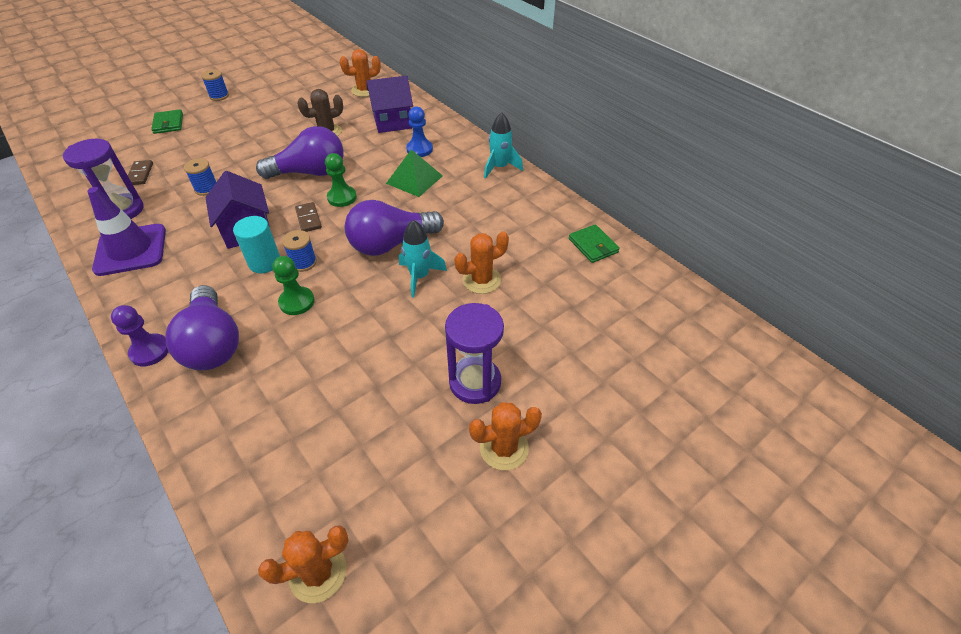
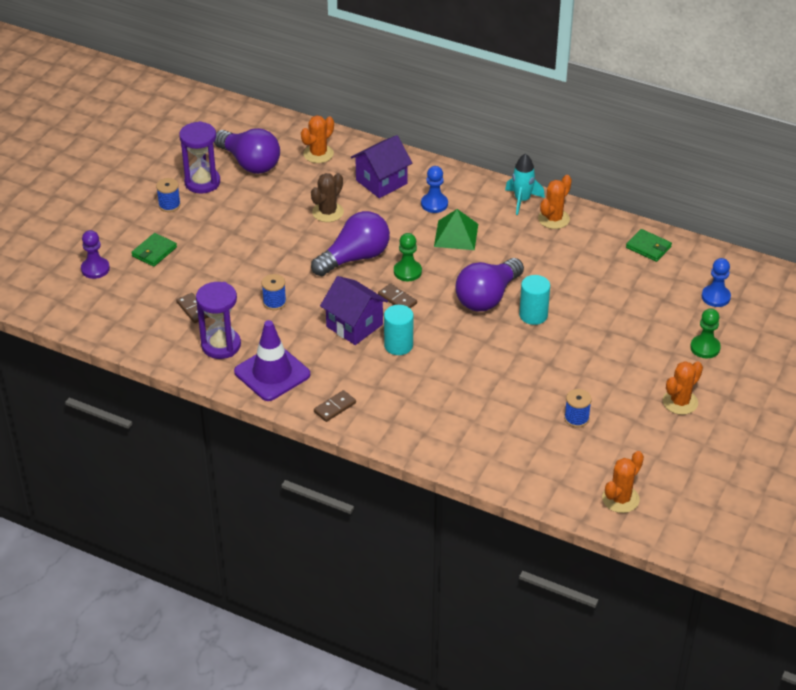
camera: 25 degrees left, 5 degrees down
purple pawn [111,305,169,366] -> purple pawn moved to [81,230,110,279]
green wallet [151,109,183,134] -> green wallet turned 75 degrees clockwise [131,233,177,267]
purple light bulb [166,285,239,370] -> purple light bulb moved to [214,128,280,174]
green pawn [273,256,315,315] -> green pawn moved to [690,308,721,358]
blue spool [282,230,317,272] -> blue spool moved to [564,389,592,428]
turquoise rocket [399,220,447,298] -> turquoise cylinder [519,275,550,325]
purple hourglass [445,303,504,404] -> purple hourglass moved to [179,121,220,194]
orange cactus [454,231,509,294] -> orange cactus moved to [538,175,572,229]
none -> brown domino [314,390,356,422]
none -> blue pawn [702,258,731,307]

